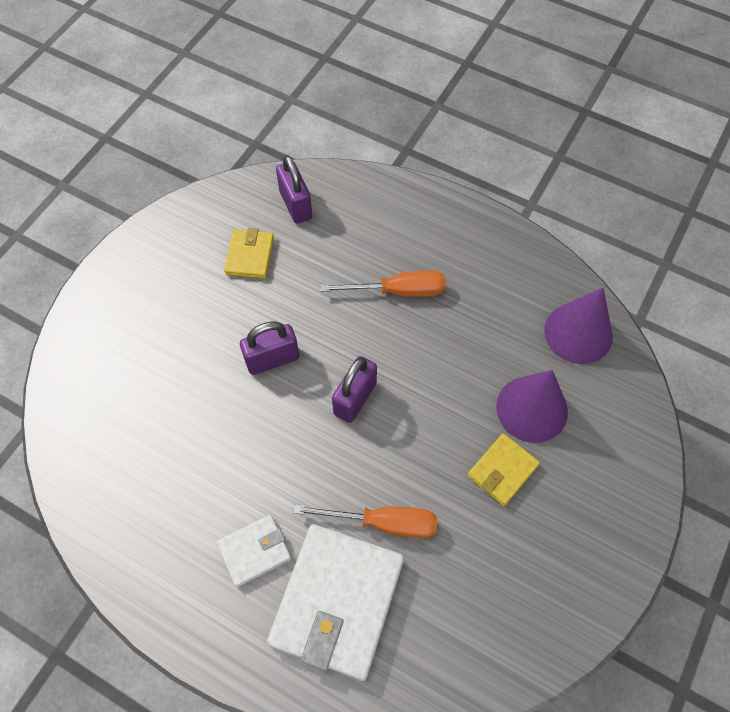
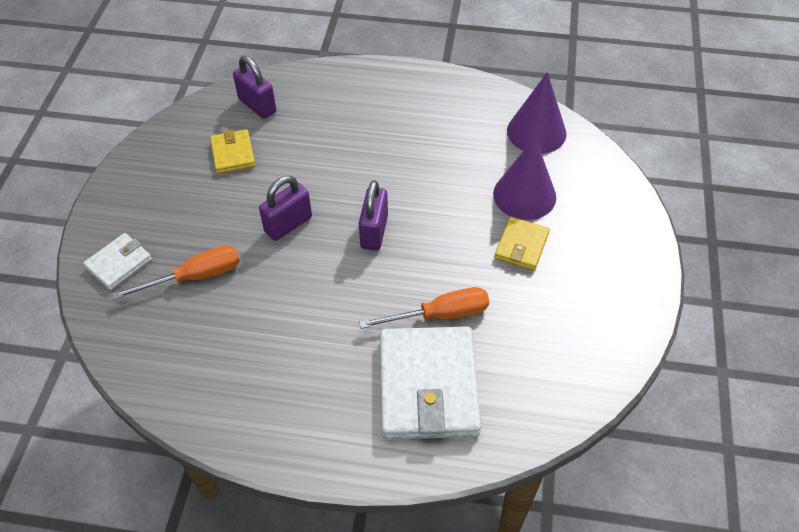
camera: 20 degrees left, 10 degrees down
white wallet [216,515,292,587] -> white wallet moved to [83,233,152,290]
orange screwdriver [320,270,446,297] -> orange screwdriver moved to [112,246,240,300]

